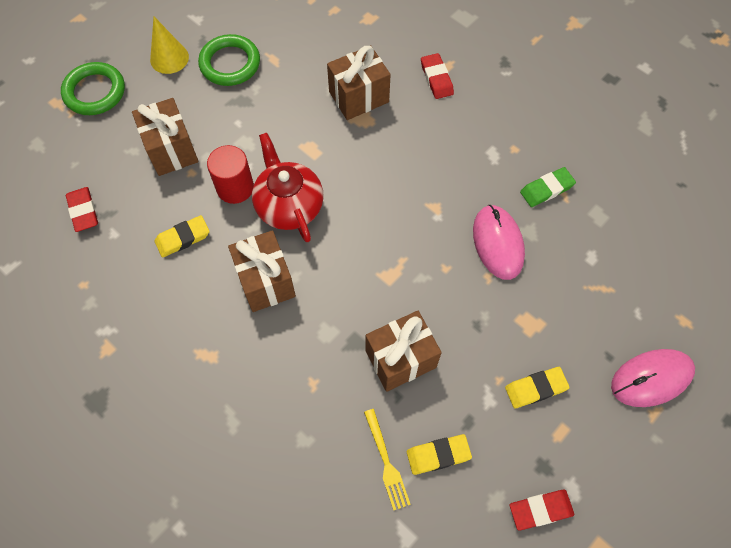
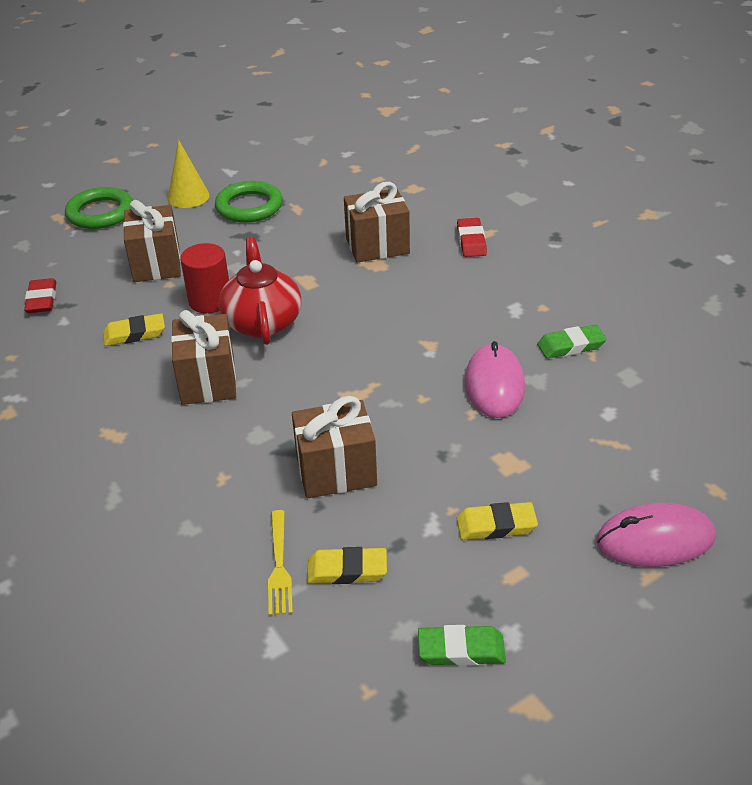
camera: 15 degrees right, 25 degrees down
red eraser [510,490,574,531] -> green eraser [418,625,506,666]

